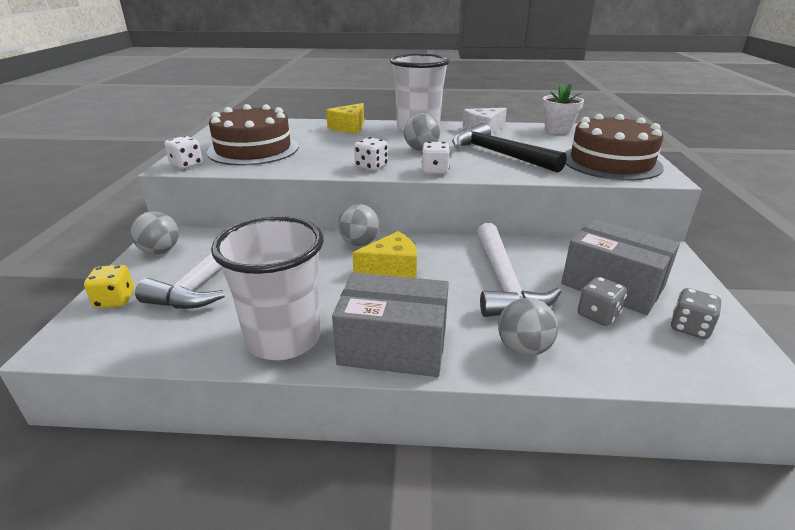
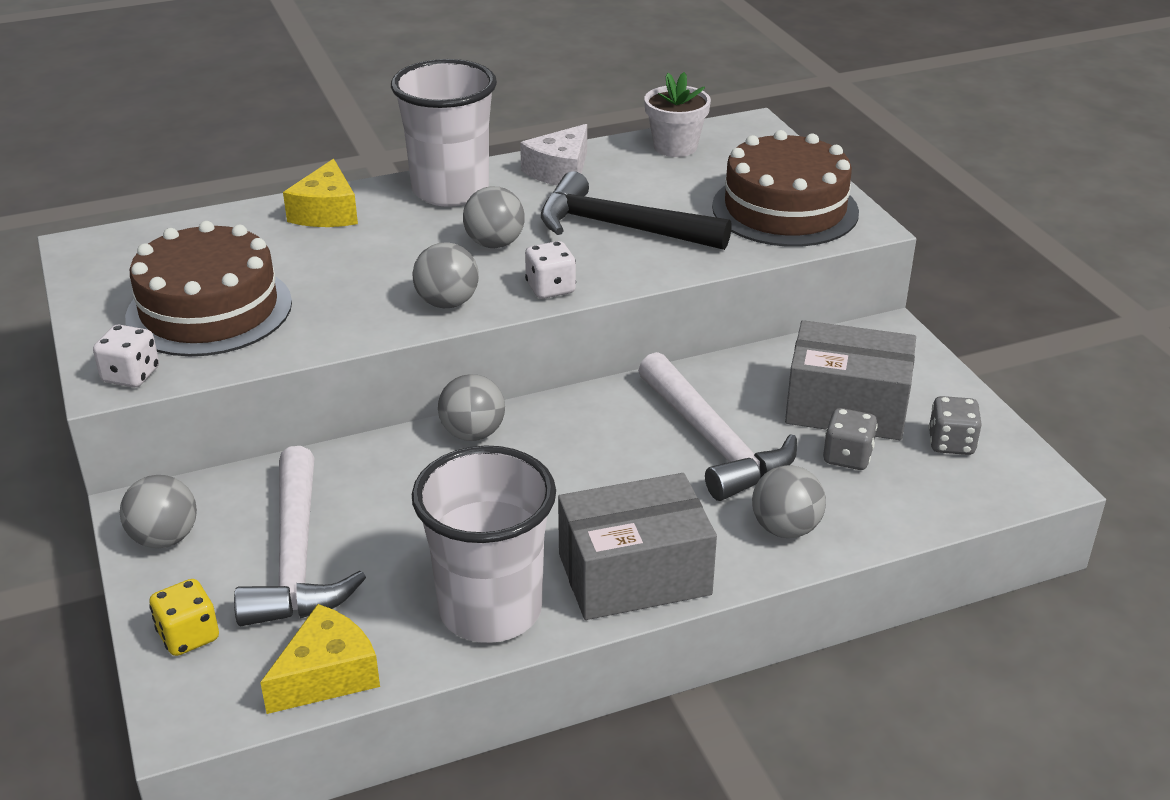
camera: 25 degrees left, 5 degrees up
yellow cheese [352,231,417,278] -> yellow cheese moved to [260,604,380,714]
white dice [354,137,388,171] -> grey ball [413,242,479,308]

